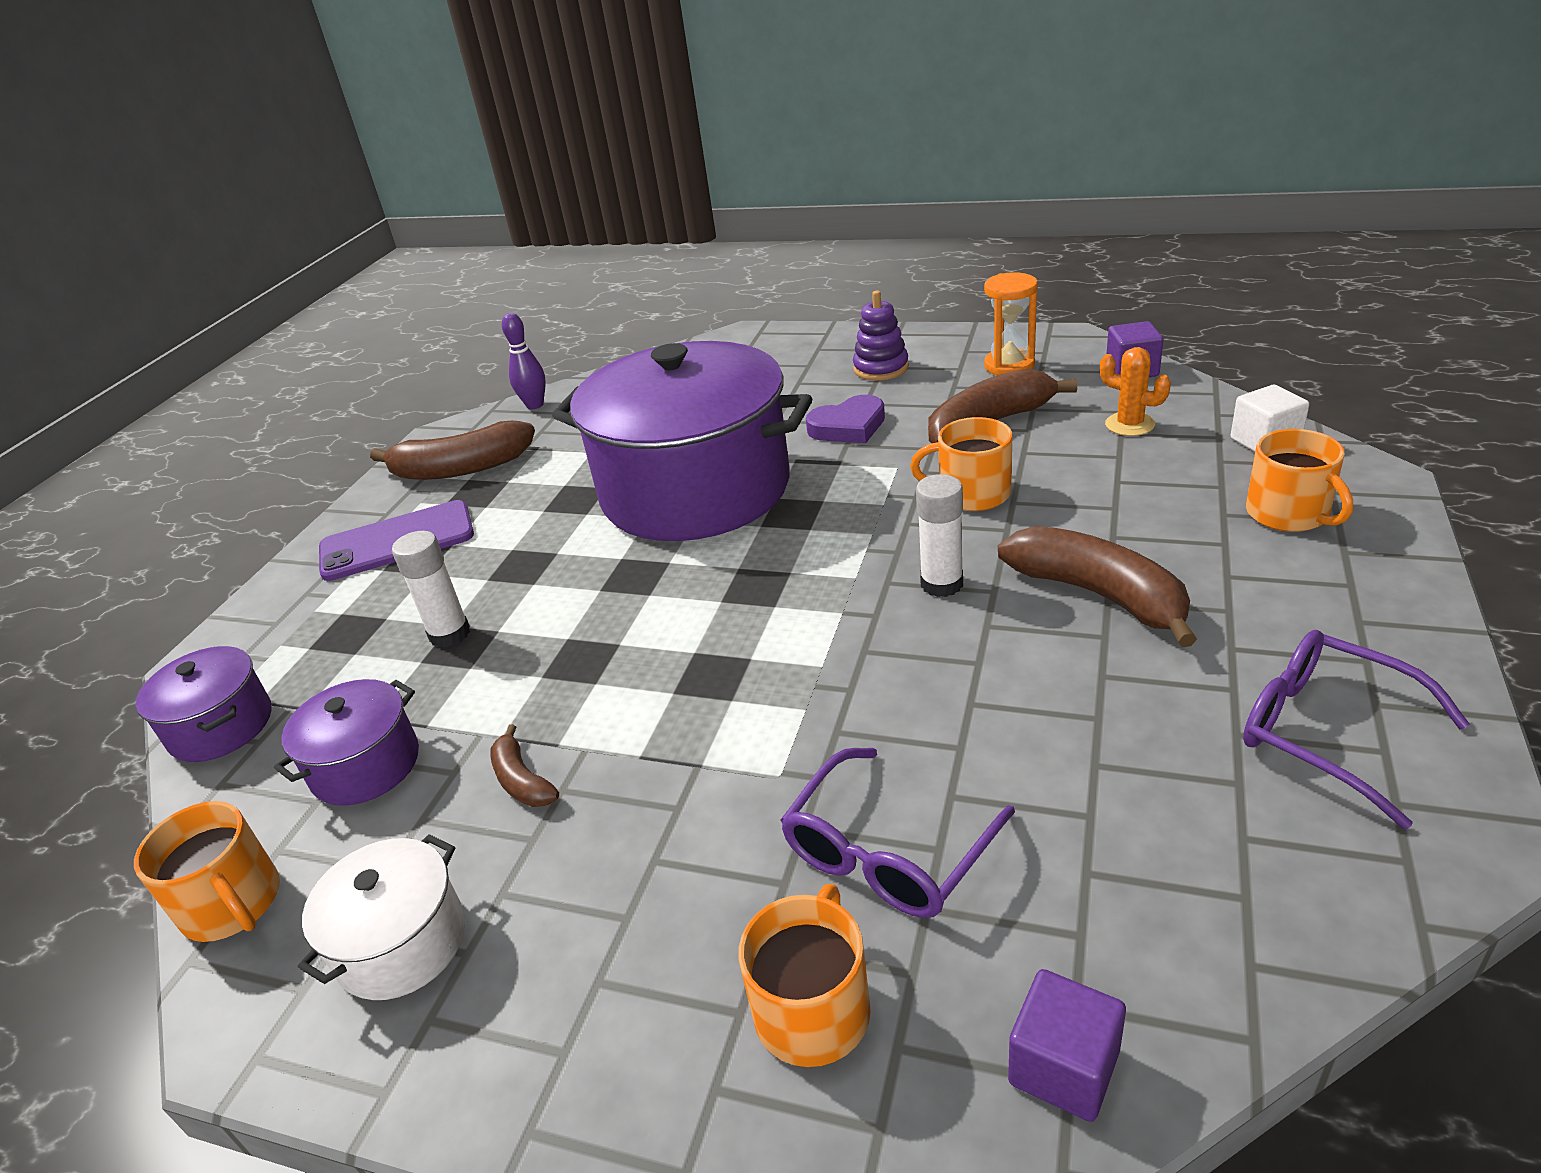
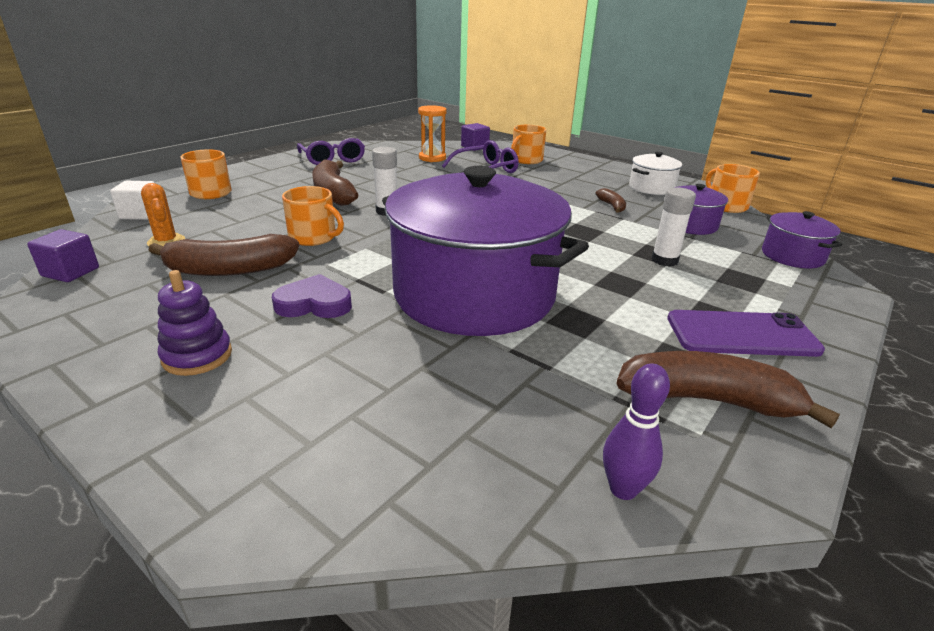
camera: 165 degrees left, 5 degrees down
orange hourglass [984,272,1038,376] -> orange hourglass moved to [418,105,447,162]

